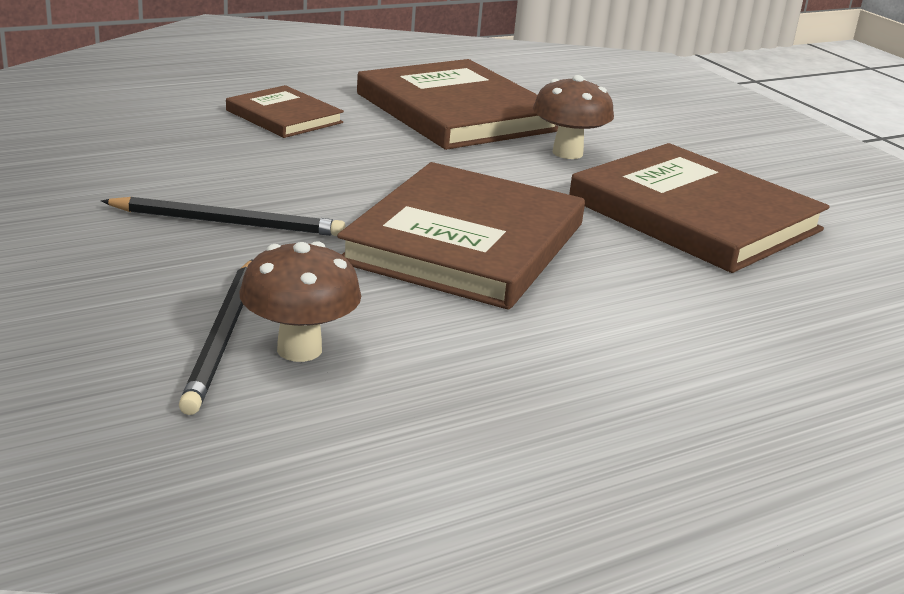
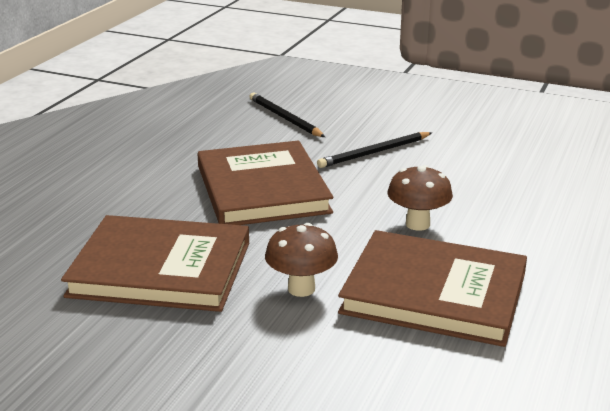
camera: 145 degrees right, 0 degrees up
brown book [226,85,344,138] -> none
brown mushroom [240,241,361,362] -> brown mushroom moved to [388,165,453,231]

